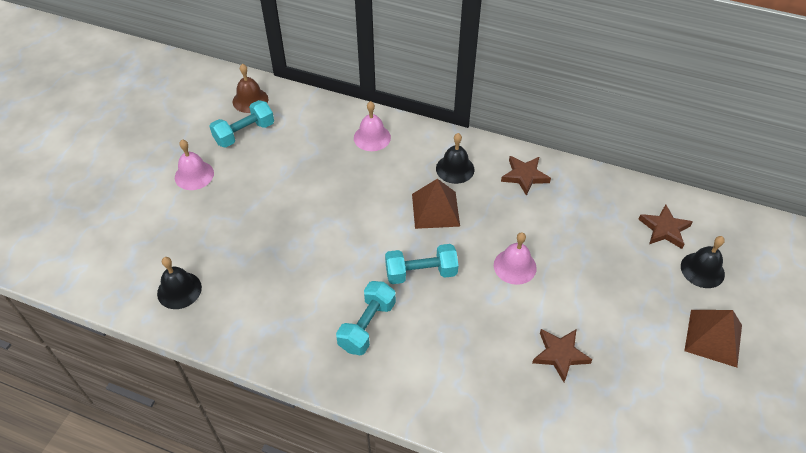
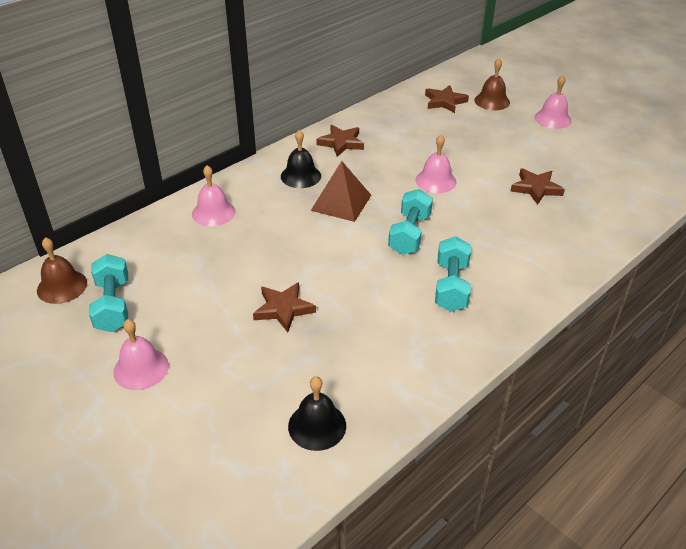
camera: 65 degrees left, 10 degrees down
turquoise dumbbell [336,281,396,355] -> turquoise dumbbell turned 45 degrees clockwise [435,236,471,312]
black bell [681,236,725,288] -> brown bell [474,58,510,110]
brown pyramid [684,310,742,367] -> pink bell [534,75,571,129]
none -> brown star [253,282,316,332]

